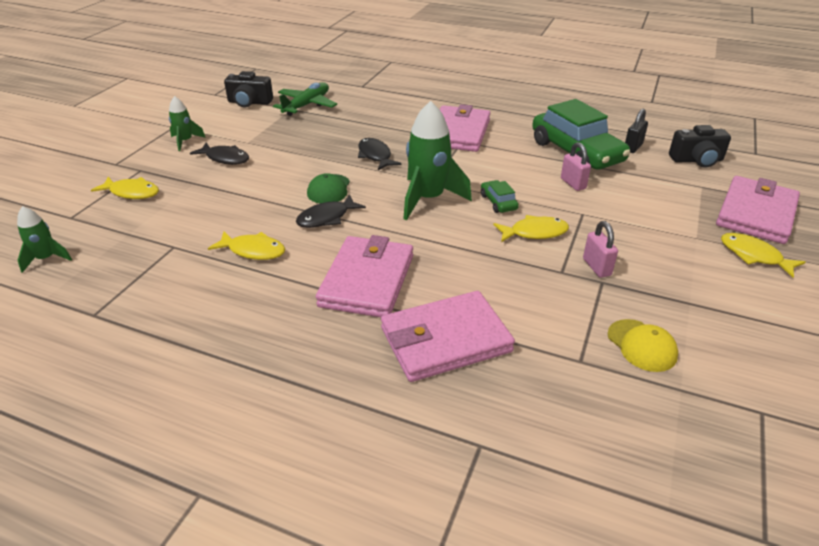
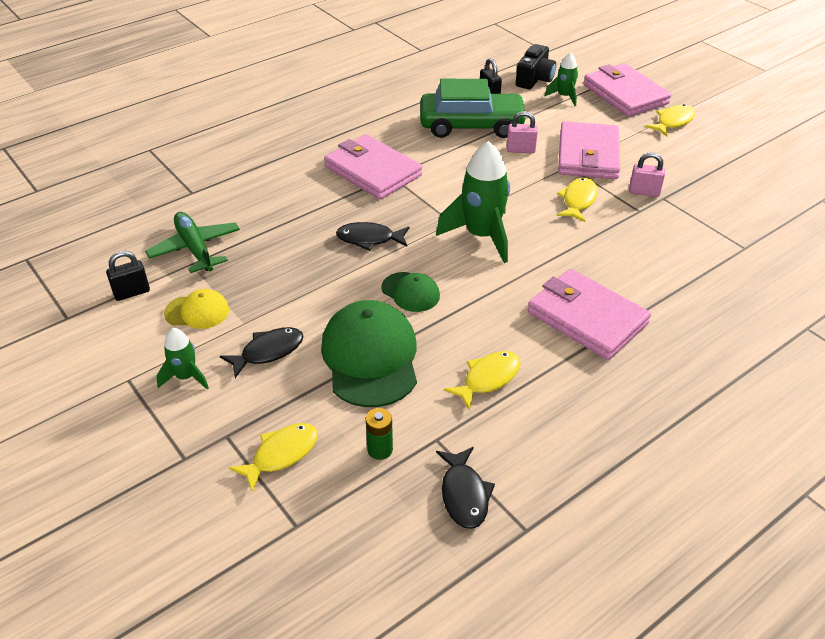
camera: 60 degrees left, 5 degrees up
green rocket [17,206,72,273] -> green rocket moved to [545,52,578,106]
black camera [224,71,273,107] -> black padlock [106,251,150,301]
black fish [296,194,366,228] -> black fish moved to [436,447,495,529]
pink wallet [381,291,515,382] -> pink wallet moved to [558,121,620,179]
green car [481,180,519,213] -> none
yellow cap [608,319,678,372] -> yellow cap moved to [164,289,229,329]
yellow fish [721,233,806,278] -> yellow fish turned 150 degrees clockwise [645,104,695,137]
none -> green cap [321,300,417,407]
none -> green battery [366,408,393,460]

